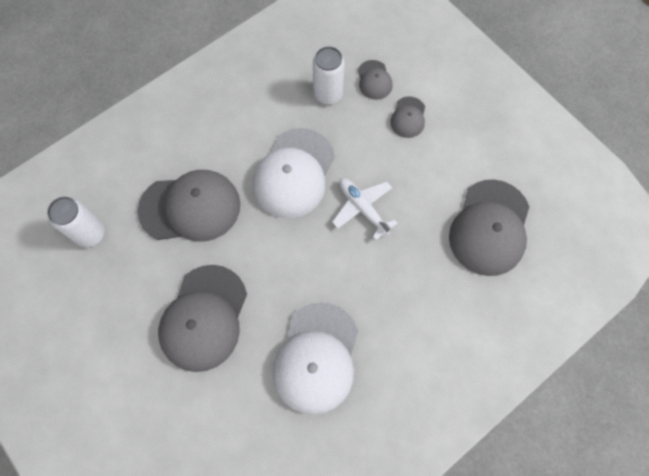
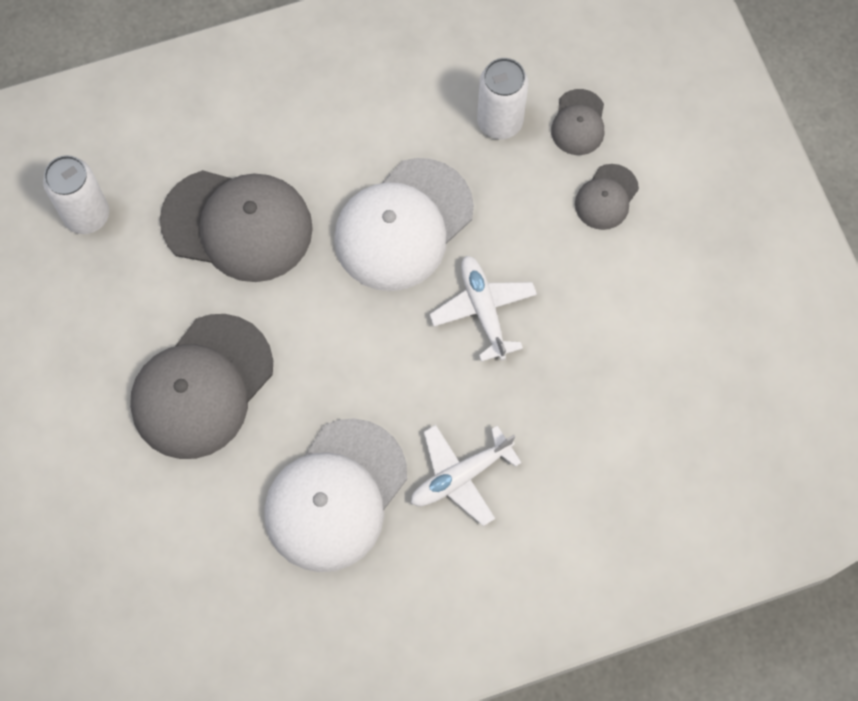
camera: 20 degrees right, 0 degrees up
grey cap [449,179,529,276] -> none
none -> white plane [411,425,522,526]

